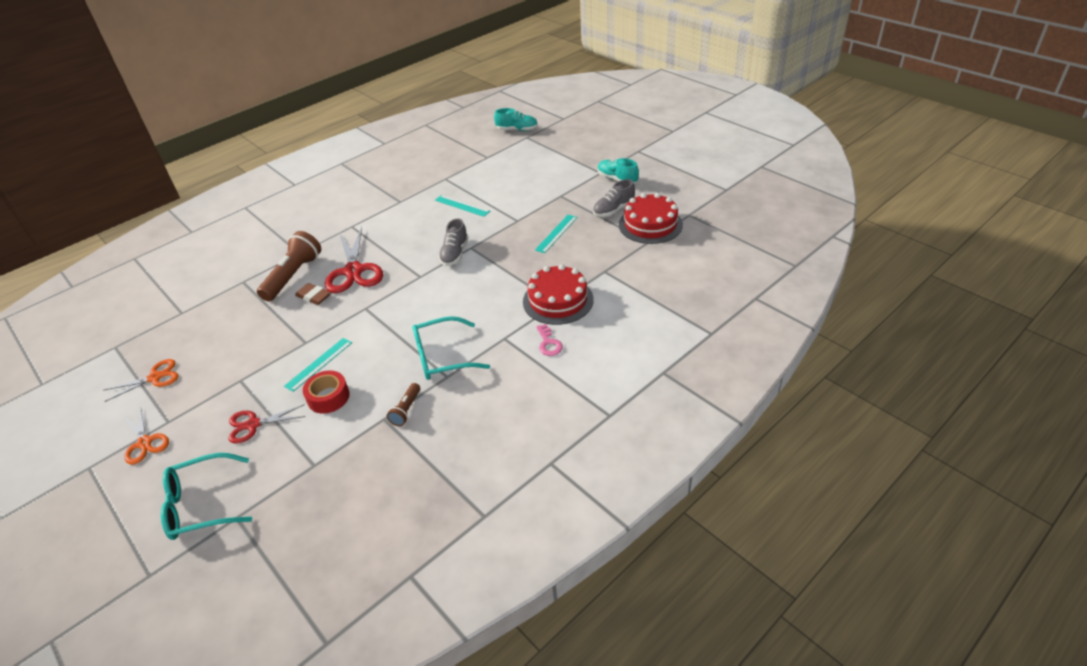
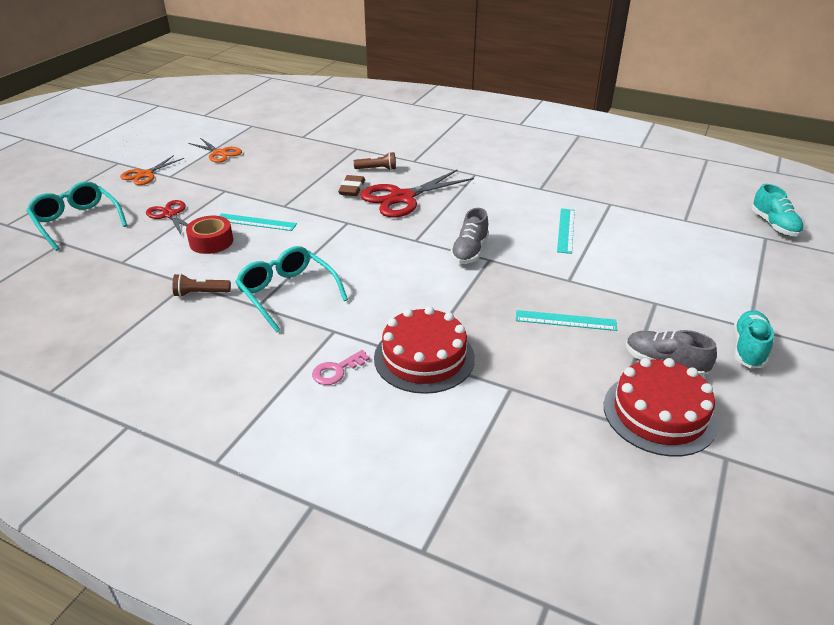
camera: 65 degrees right, 5 degrees down
brown flashlight [257,231,321,301] -> brown flashlight [353,152,396,170], size x0.50
grey shoe [438,219,468,266] -> grey shoe turned 60 degrees counterclockwise [450,208,489,264]

